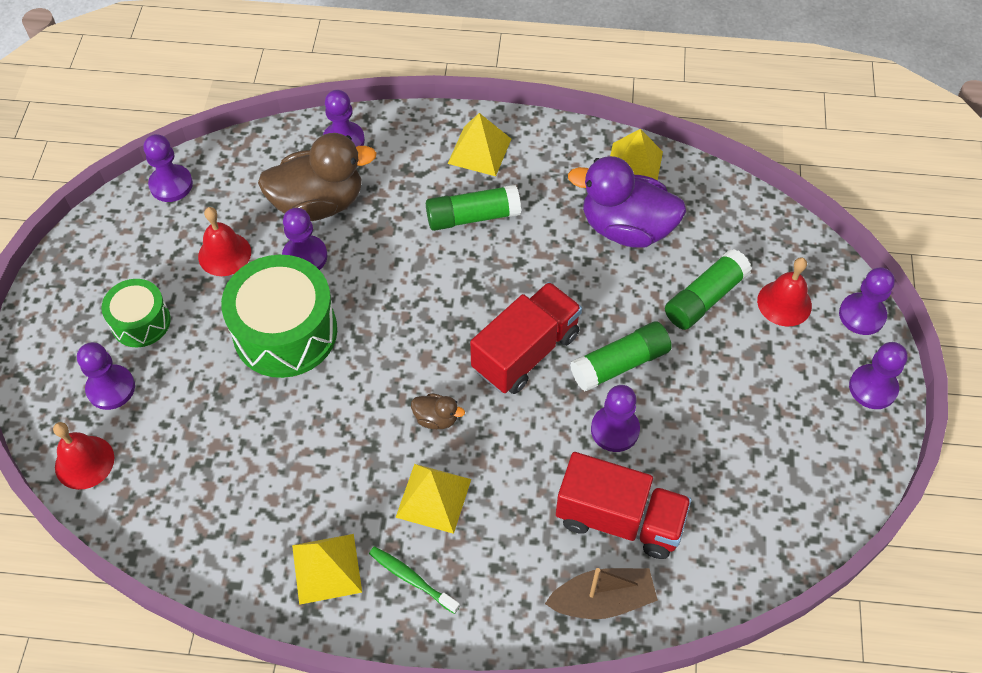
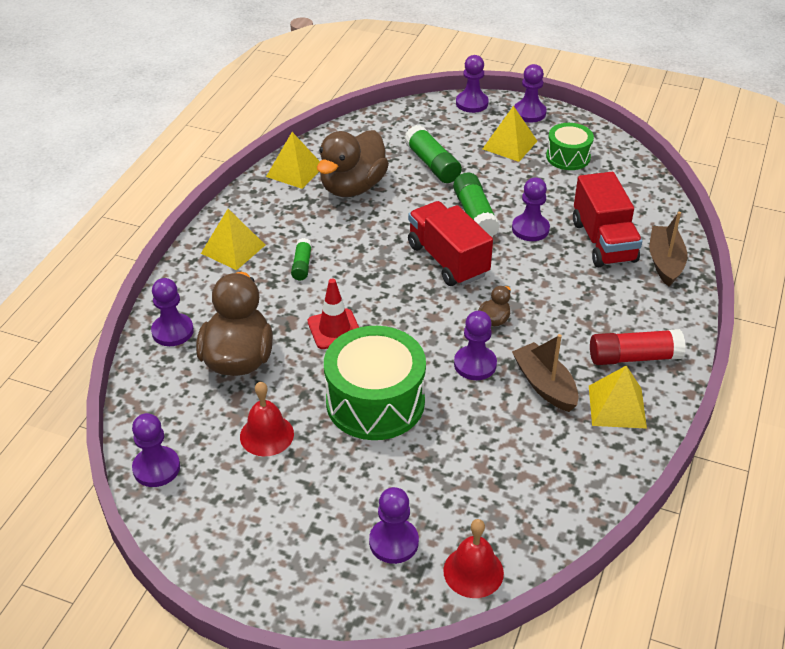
camera: 75 degrees left, 15 degrees down
green drum [102,279,171,348] -> green drum moved to [546,123,594,170]
purple pawn [282,208,327,270] -> purple pawn moved to [454,311,497,380]
green toothbrush [369,546,460,614] -> red glue stick [590,329,685,365]
yellow pyramid [395,464,471,534] -> yellow pyramid moved to [483,106,537,162]
green glue stick [426,185,521,231] -> green glue stick [291,238,312,280], size x0.58
red truck [556,452,692,559] -> red truck turned 135 degrees clockwise [573,172,642,267]
purple duck [568,156,686,248] -> brown duck [317,130,389,197]
red bell [757,257,812,326] -> none
none -> red traffic cone [308,279,359,349]
none -> brown boat [512,334,579,412]

